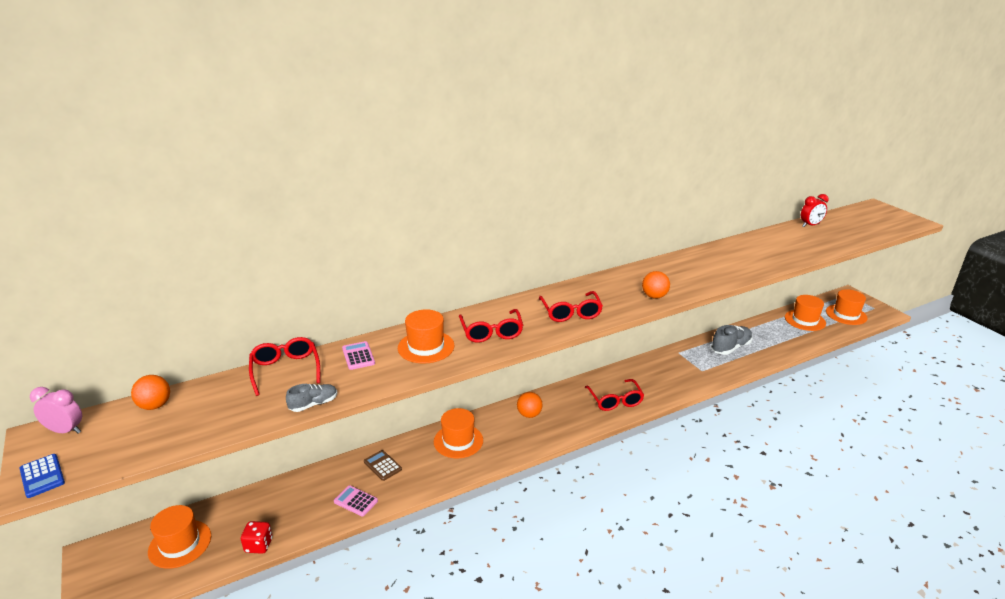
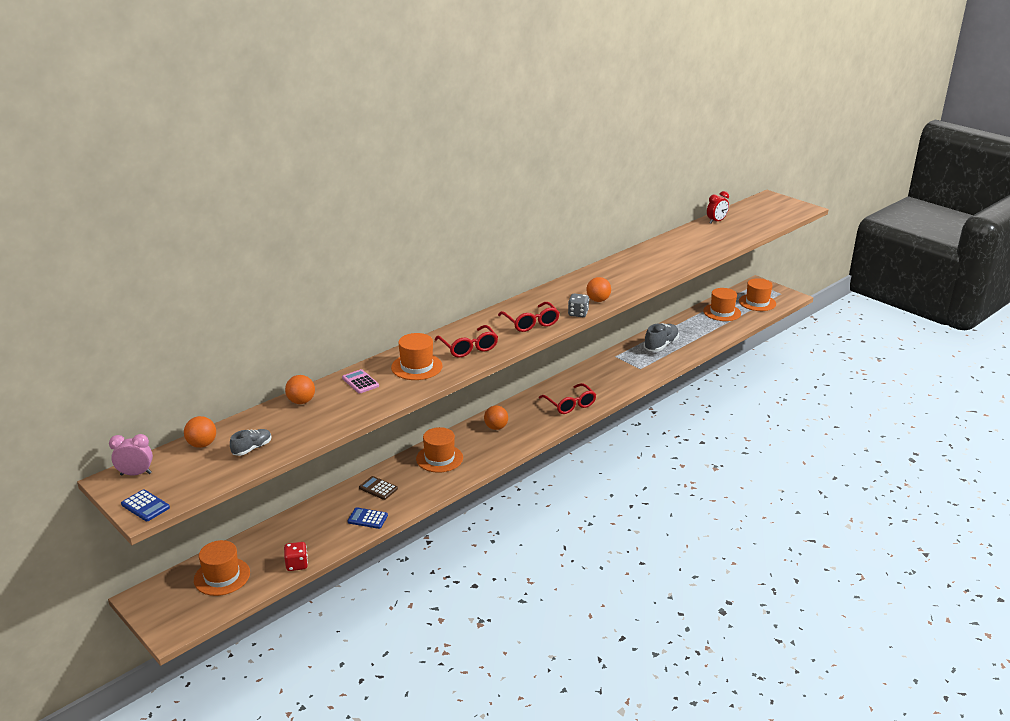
camera: 15 degrees left, 0 degrees up
red glasses [249,337,320,396] -> orange ball [285,375,315,404]
grey shoe [286,384,337,412] -> grey shoe moved to [230,429,271,456]
pink calculator [334,485,378,517] -> blue calculator [348,507,388,529]
none -> grey dice [568,293,589,317]

